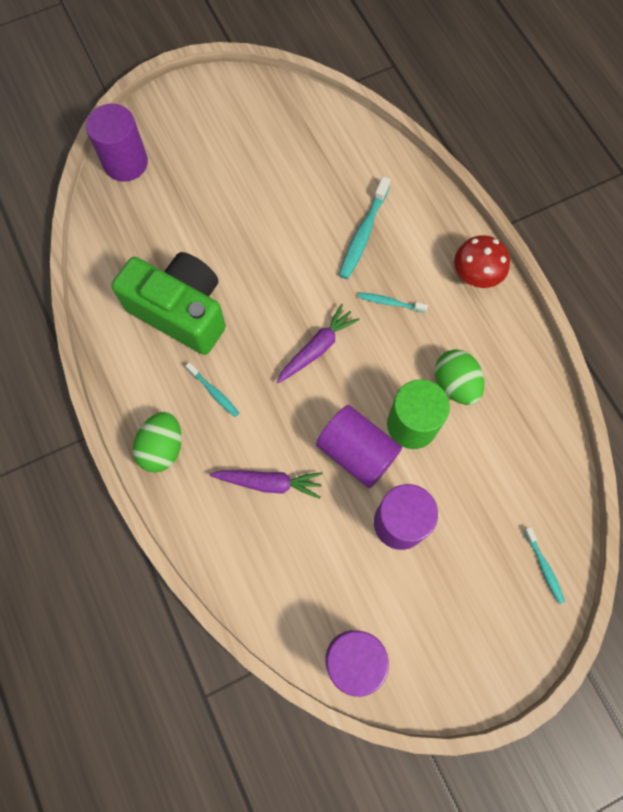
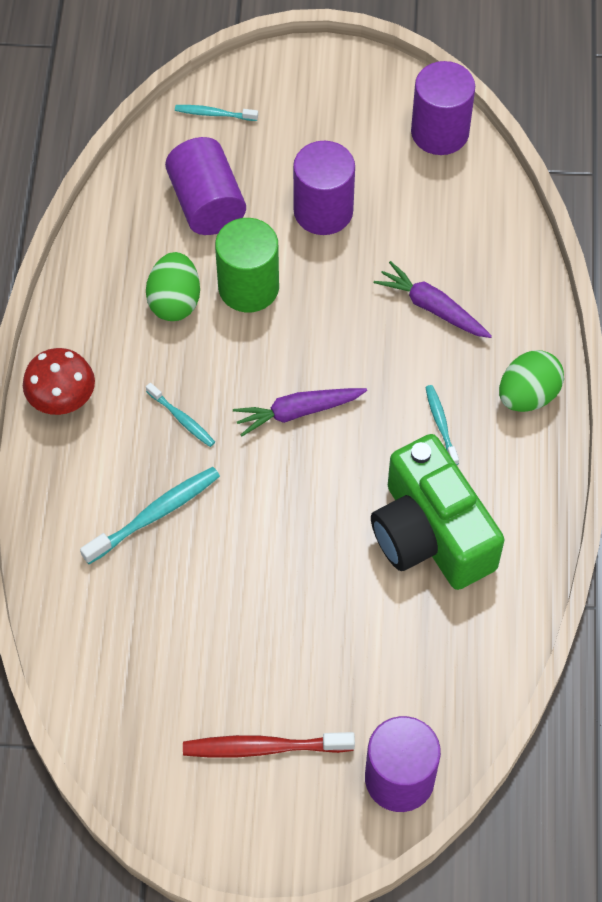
camera: 150 degrees left, 10 degrees down
purple cylinder [316,405,402,488] -> purple cylinder moved to [165,137,246,235]
turquoise toothbrush [524,527,565,604] -> turquoise toothbrush turned 90 degrees counterclockwise [175,105,258,121]
none -> red toothbrush [183,732,355,758]

